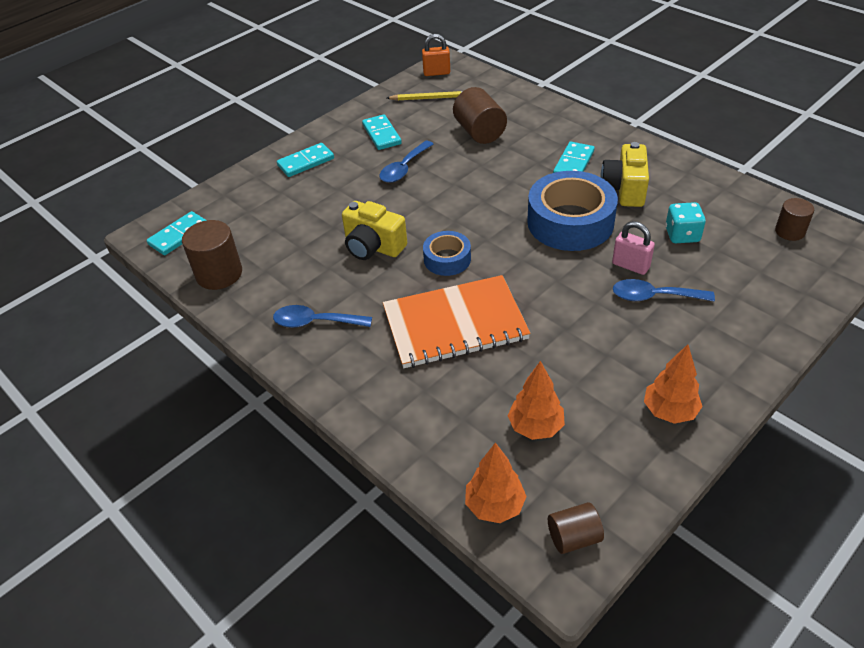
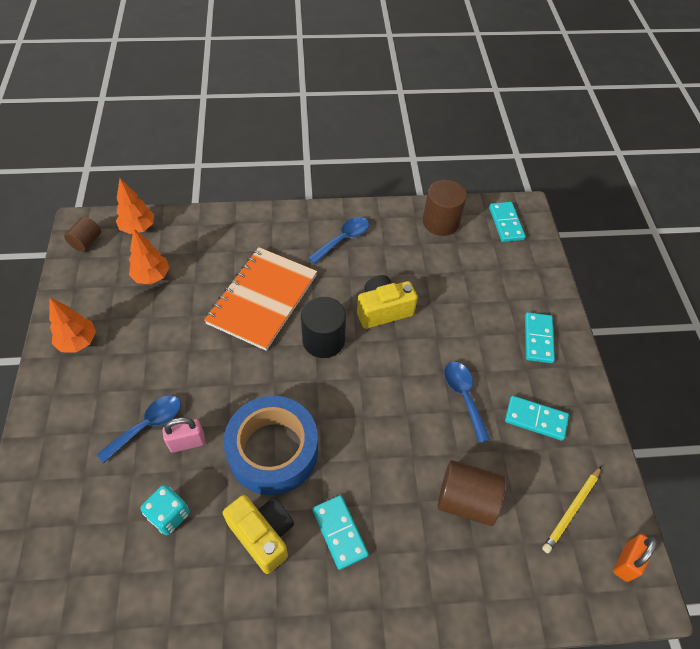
camera: 125 degrees right, 10 degrees up
blue tape [423,231,471,276] -> black cylinder [301,297,346,358]
brown cylinder [775,198,814,241] -> none

